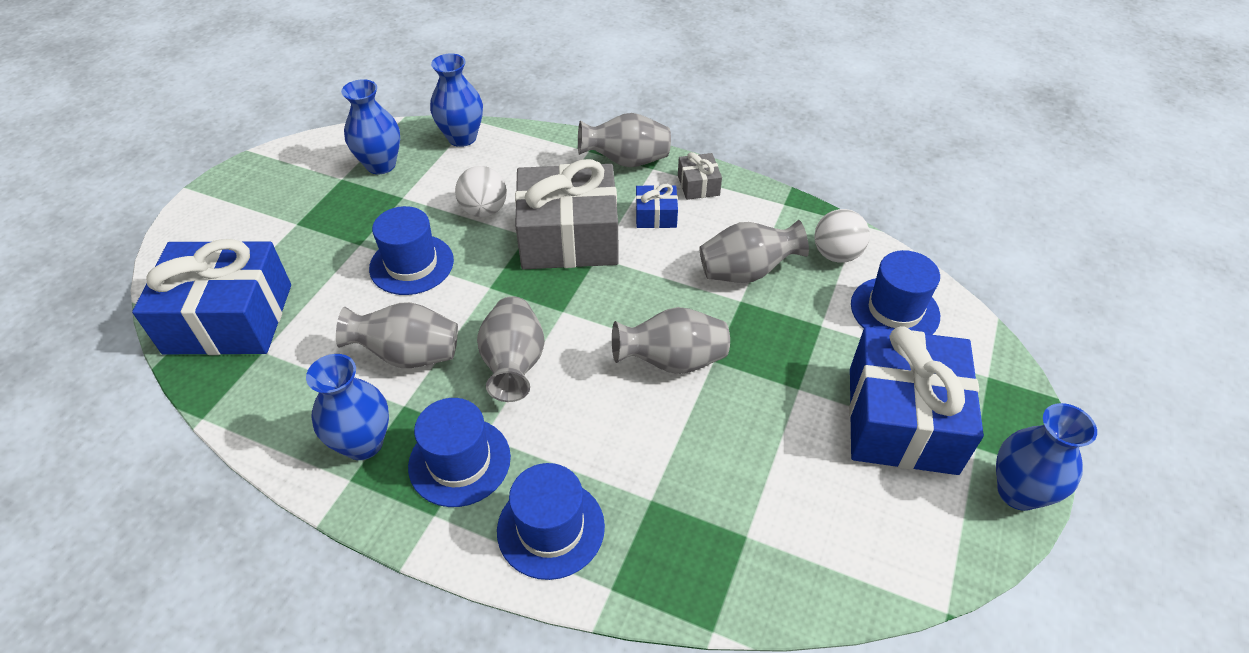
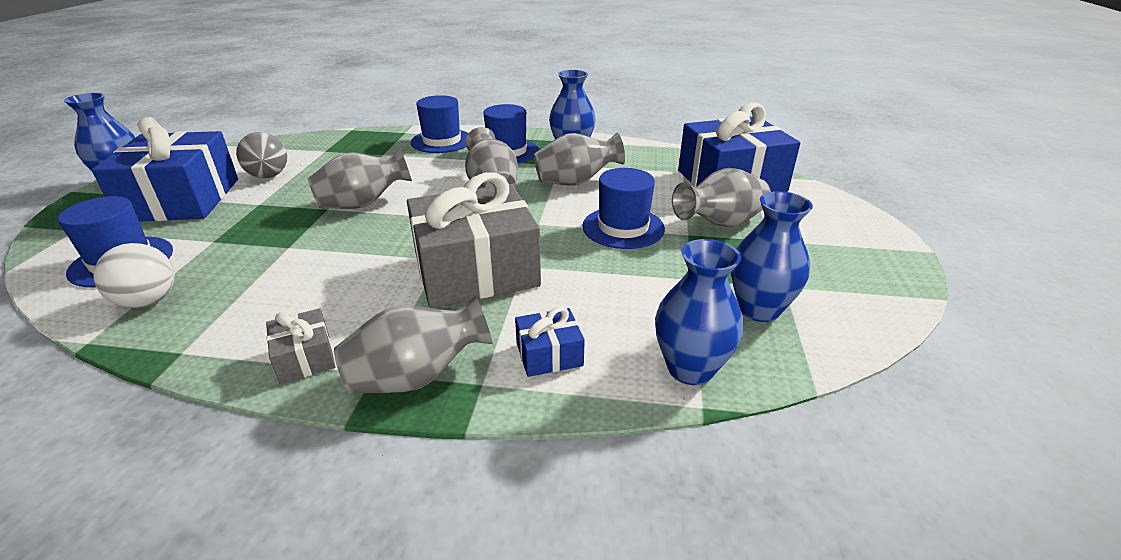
camera: 165 degrees right, 15 degrees down
white ball [455,166,507,217] -> none
blue gift [636,184,678,228] -> blue gift moved to [515,307,585,377]
grey vase [699,220,809,283] -> grey vase moved to [672,168,771,227]
none -> grey ball [236,132,287,178]

